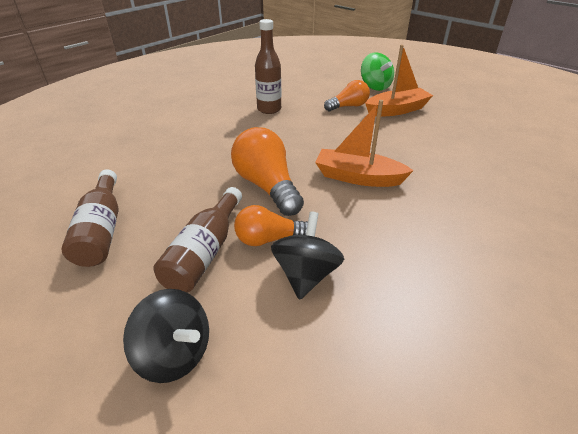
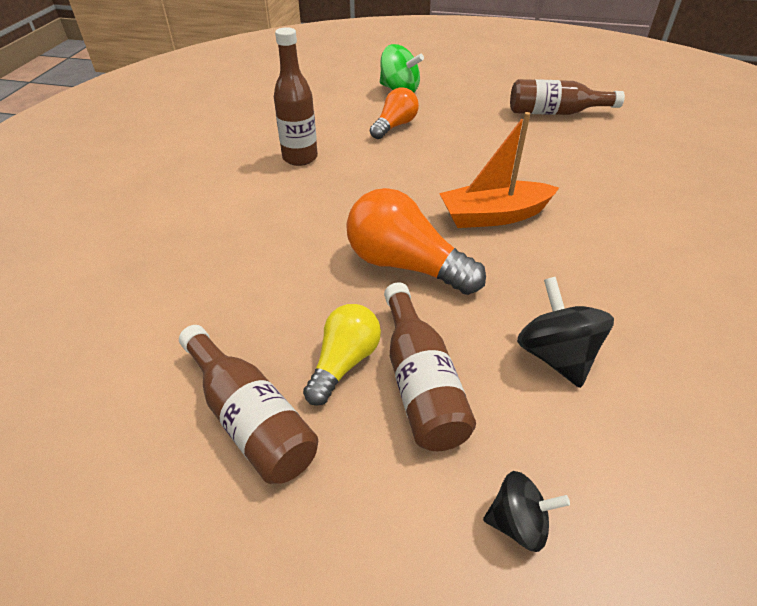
camera: 30 degrees left, 5 degrees up
black spinning top [123,289,209,383] -> black spinning top [483,471,570,552], size x0.64
orange light bulb [234,205,308,246] -> none
orange boat [365,44,433,117] -> none
none -> yellow light bulb [303,304,381,406]
none -> brown bottle [510,79,625,115]

